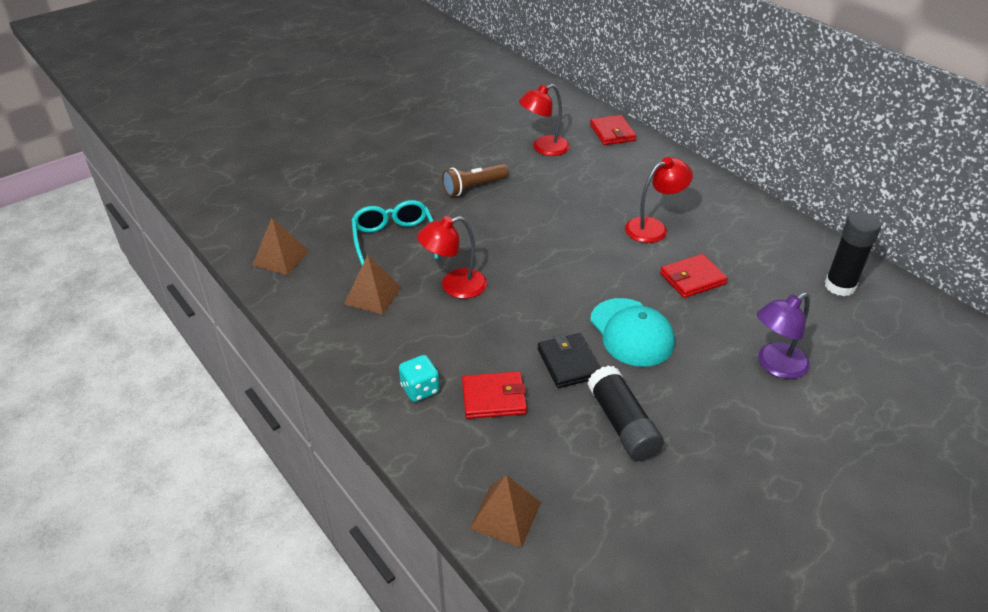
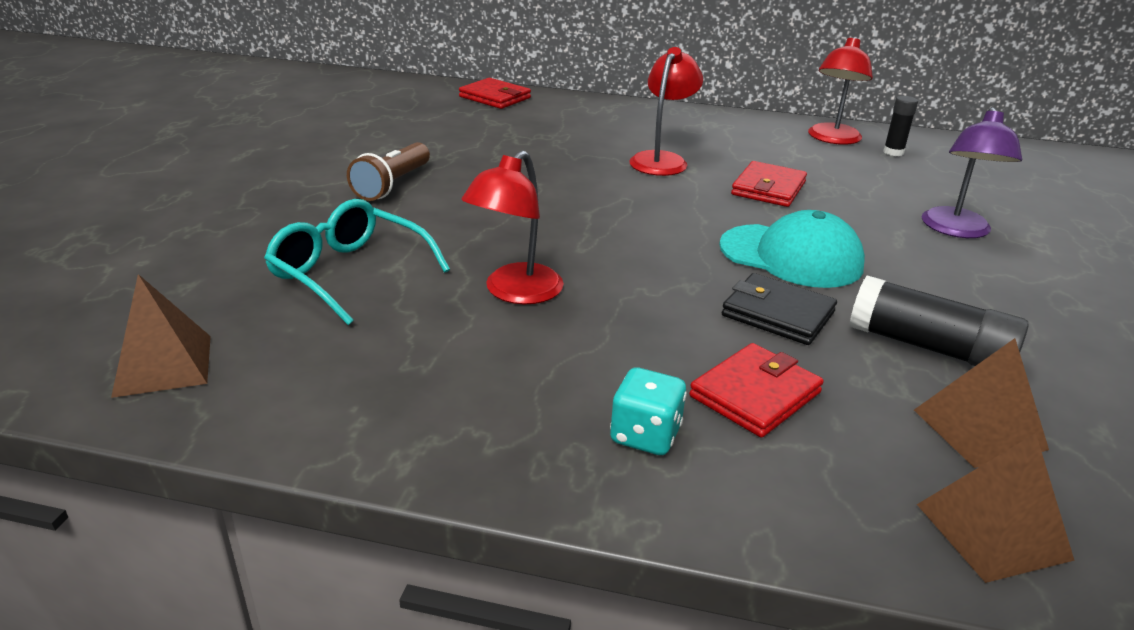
camera: 40 degrees left, 10 degrees down
brown pyramid [344,255,402,314] -> brown pyramid moved to [914,338,1049,468]
red lamp [519,84,570,156] -> red lamp moved to [808,36,873,145]
black glue stick [825,212,881,296] -> black glue stick [883,96,918,156], size x0.56

